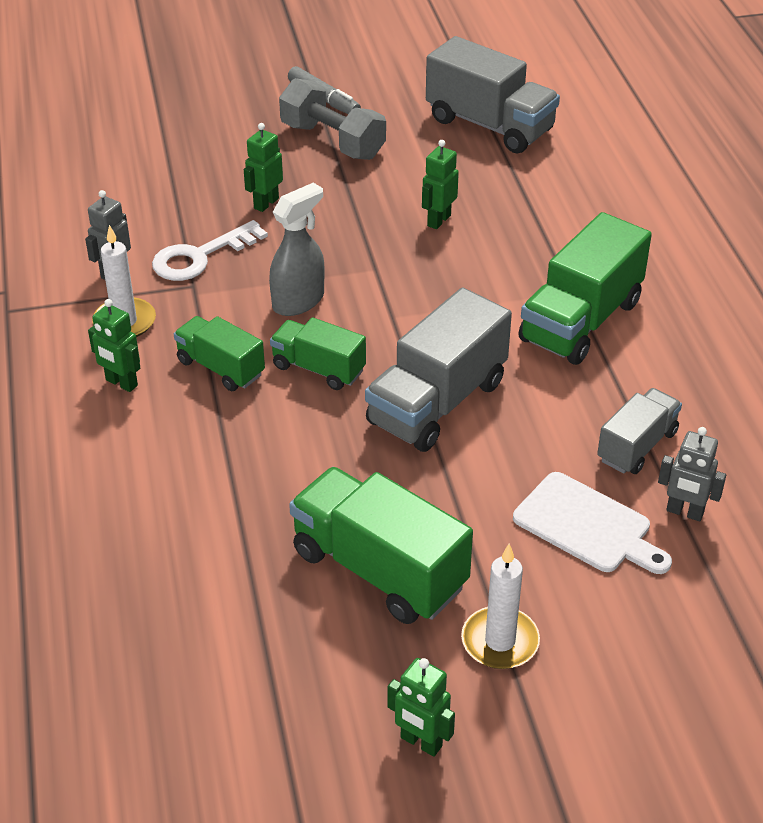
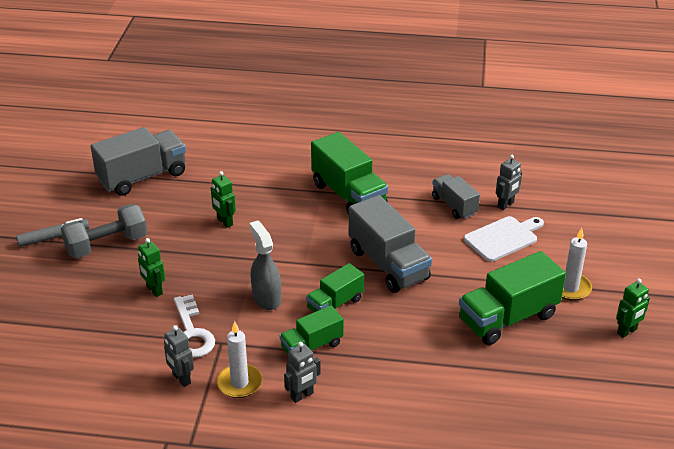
camera: 70 degrees left, 5 degrees down
green robot [88,299,140,392] -> grey robot [284,342,321,403]

